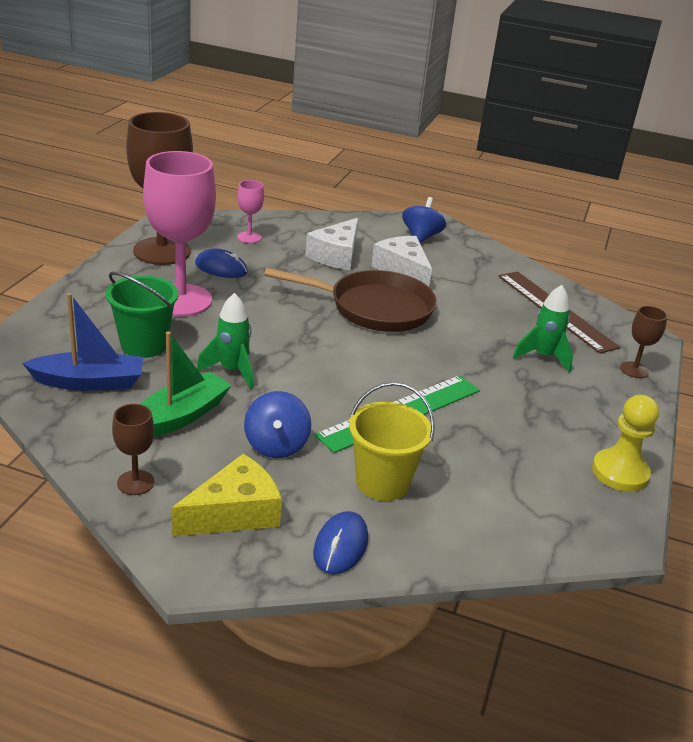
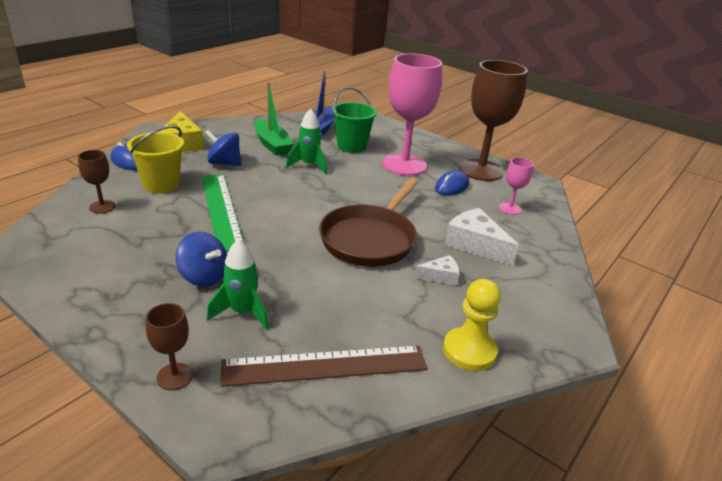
camera: 110 degrees right, 0 degrees up
brown goblet [112,404,154,495] -> brown goblet moved to [78,150,116,213]
white cheese [371,236,432,287] -> white cheese [414,255,459,286], size x0.56
blue spinning top [402,197,446,243] -> blue spinning top moved to [176,232,227,287]
yellow pawn [592,395,659,492] -> yellow pawn moved to [443,279,501,371]

